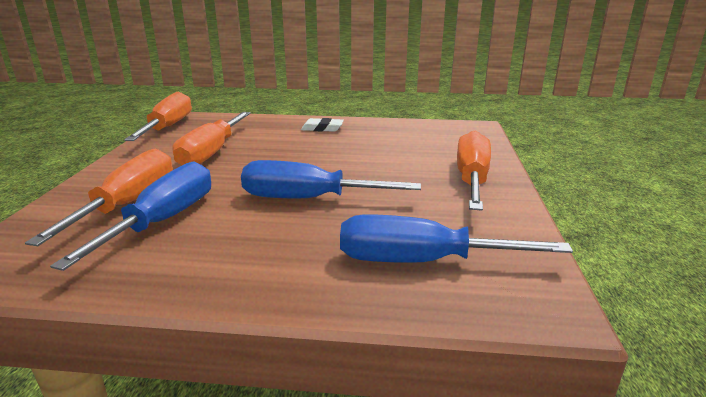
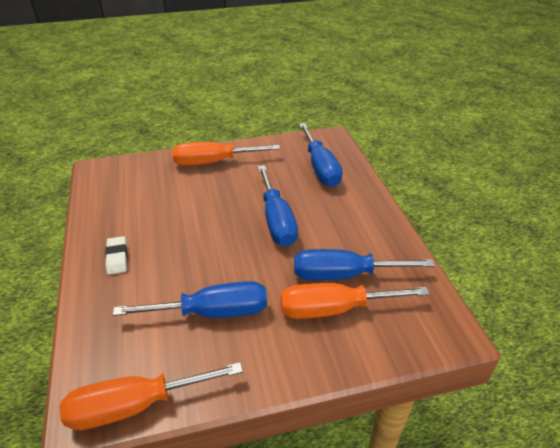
camera: 110 degrees left, 15 degrees up
orange screwdriver [172,112,251,165] -> blue screwdriver [113,281,267,318]

